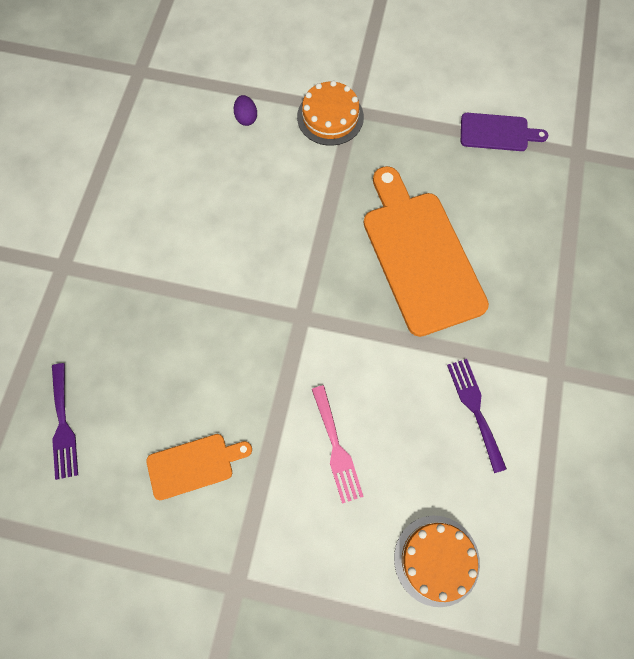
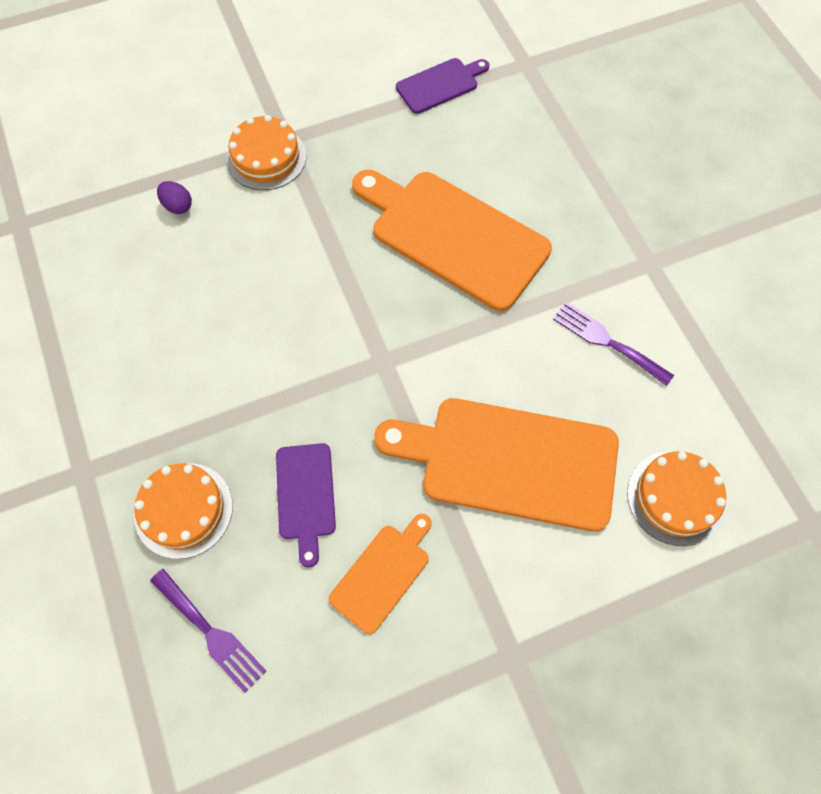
camera: 35 degrees left, 5 degrees down
pink fork [312,385,364,504] -> orange cutting board [374,398,619,532]
none -> orange cake [134,463,233,559]
none -> purple cutting board [276,443,336,567]

